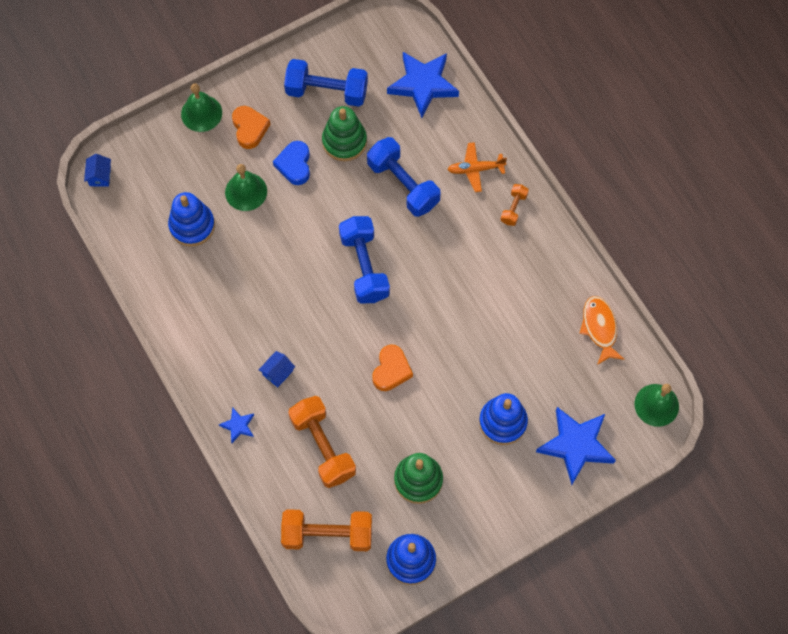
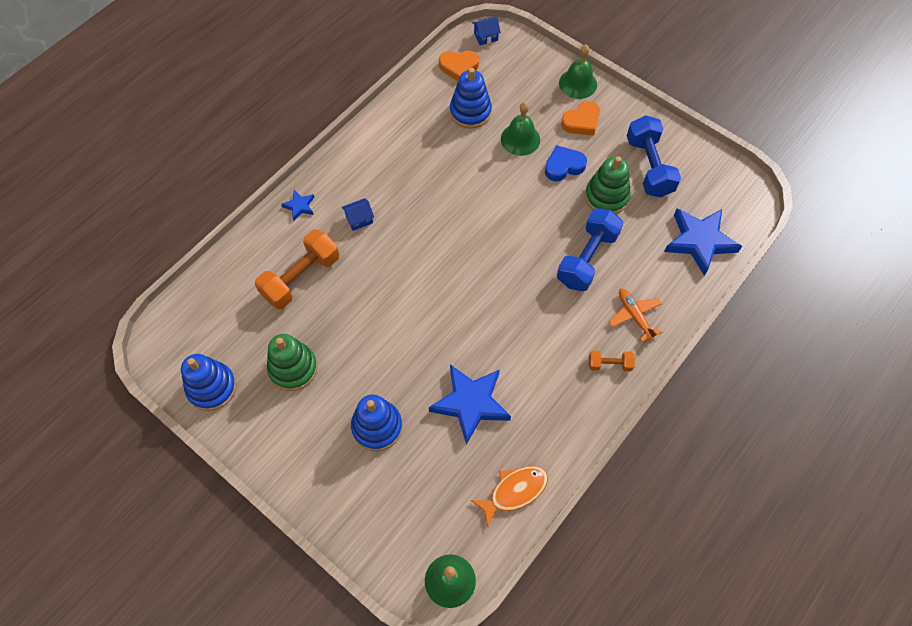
camera: 70 degrees right, 5 degrees down
blue house [259,351,295,387] -> blue house turned 45 degrees counterclockwise [342,198,374,231]
orange dumbbell [281,509,372,551] -> none
blue dumbbell [339,216,390,304] -> none
orange heart [372,344,413,391] -> orange heart moved to [439,50,479,81]
blue star [536,407,616,485] -> blue star moved to [429,364,511,445]

